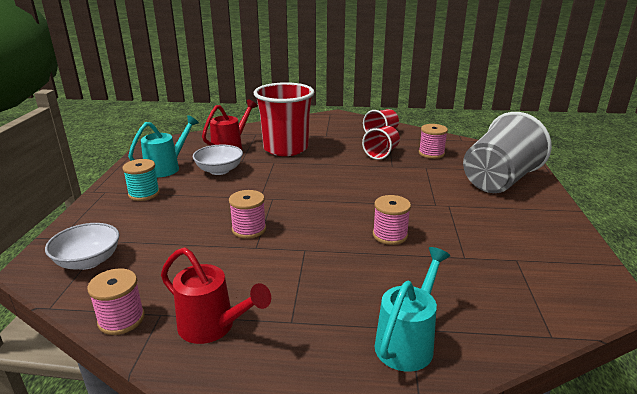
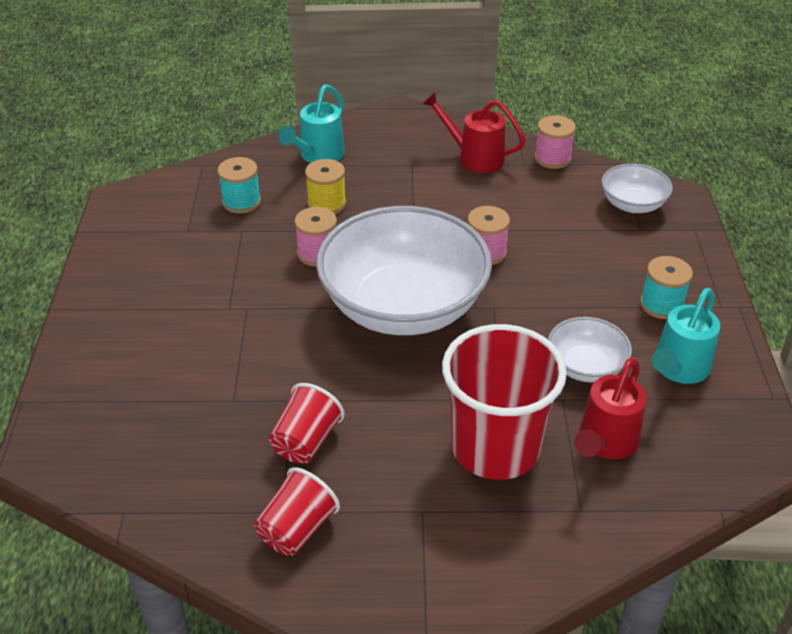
camera: 175 degrees right, 15 degrees up
pink spool [419,124,448,159] -> none
grey cup [463,112,552,193] -> none
none -> turquoise spool [217,157,261,213]
none -> yellow spool [305,159,346,214]
none -> white bowl [316,206,492,335]

